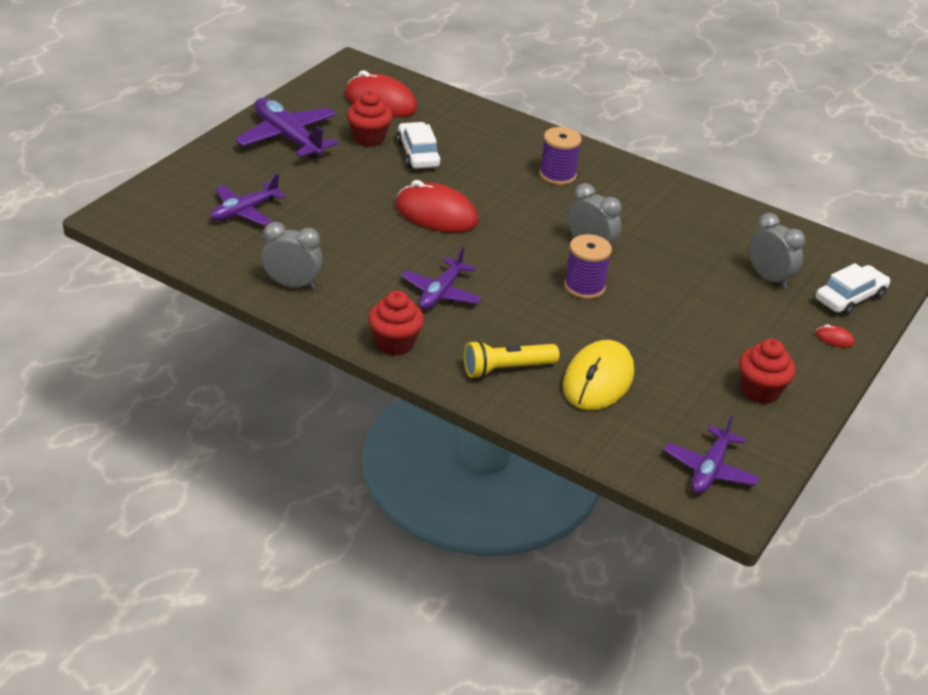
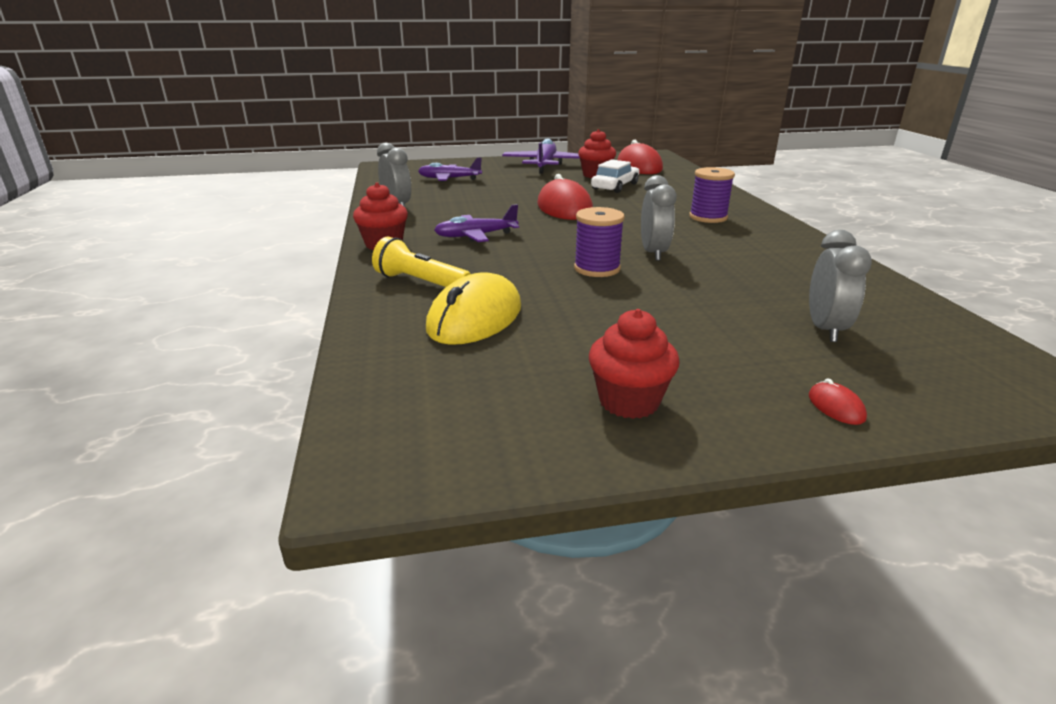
camera: 50 degrees right, 10 degrees down
yellow mouse [563,340,634,410] -> yellow mouse turned 45 degrees counterclockwise [426,272,521,345]
purple plane [664,415,760,494] -> none
white car [816,263,890,315] -> none

